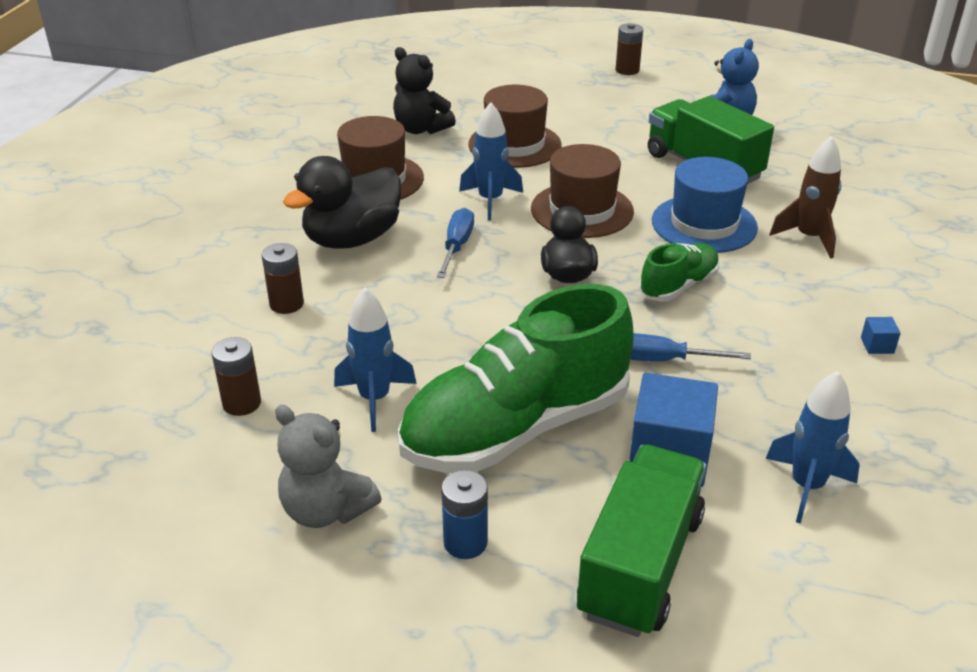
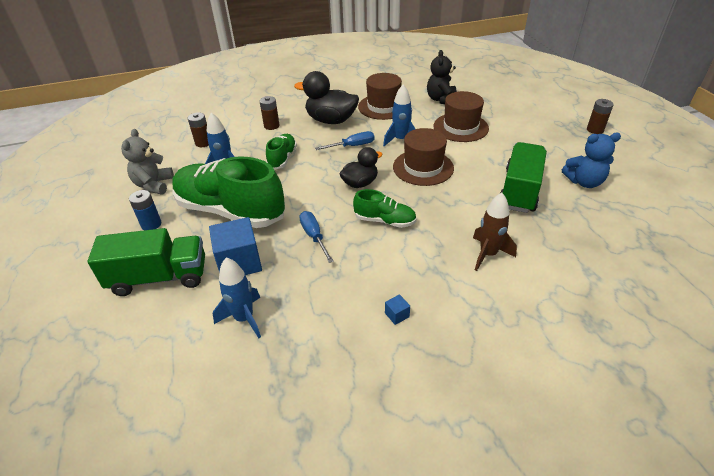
camera: 60 degrees right, 5 degrees up
blue hat [652,157,758,253] -> none
none -> green shoe [266,134,297,170]

